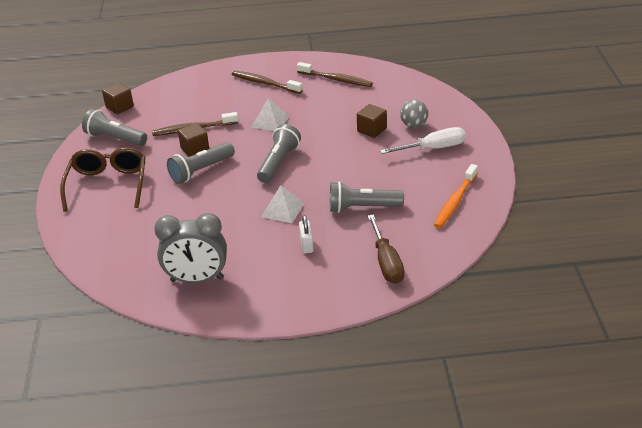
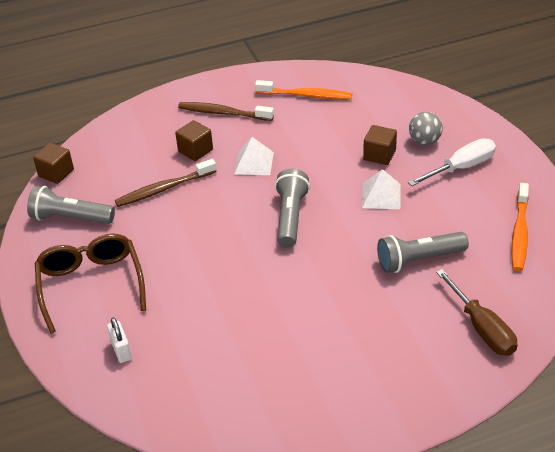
camera: 15 degrees left, 5 degrees up
grey clock [154,213,227,283] -> none
grey flashlight [167,142,235,184] -> none
brown cube [178,123,209,157] -> brown cube moved to [175,120,213,161]
white pyramid [261,185,305,223] -> white pyramid moved to [362,169,401,209]
brown toothbrush [297,62,373,87] -> orange toothbrush [255,80,352,99]
white padlock [299,215,314,254] -> white padlock moved to [107,317,132,363]

